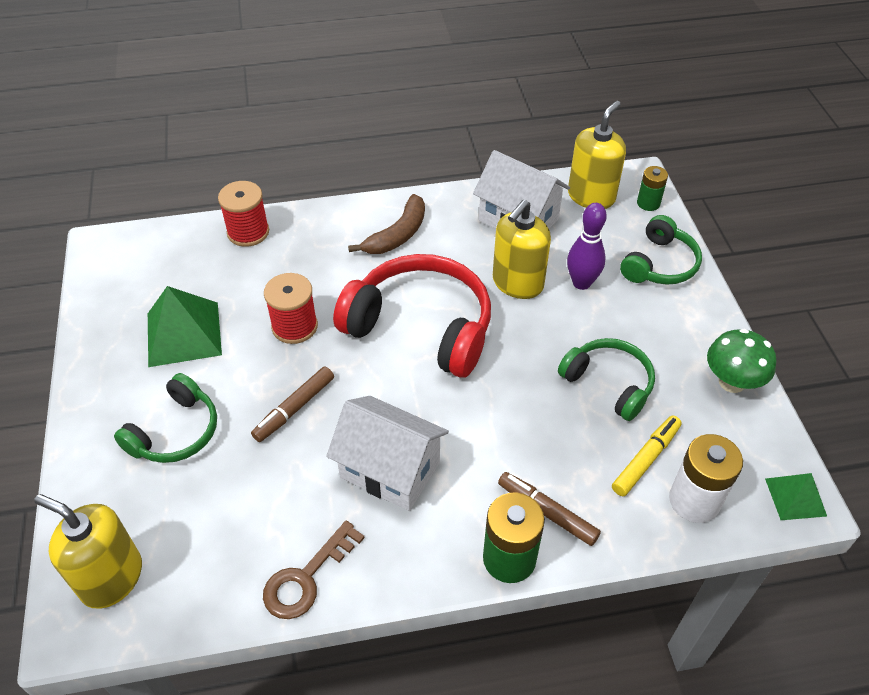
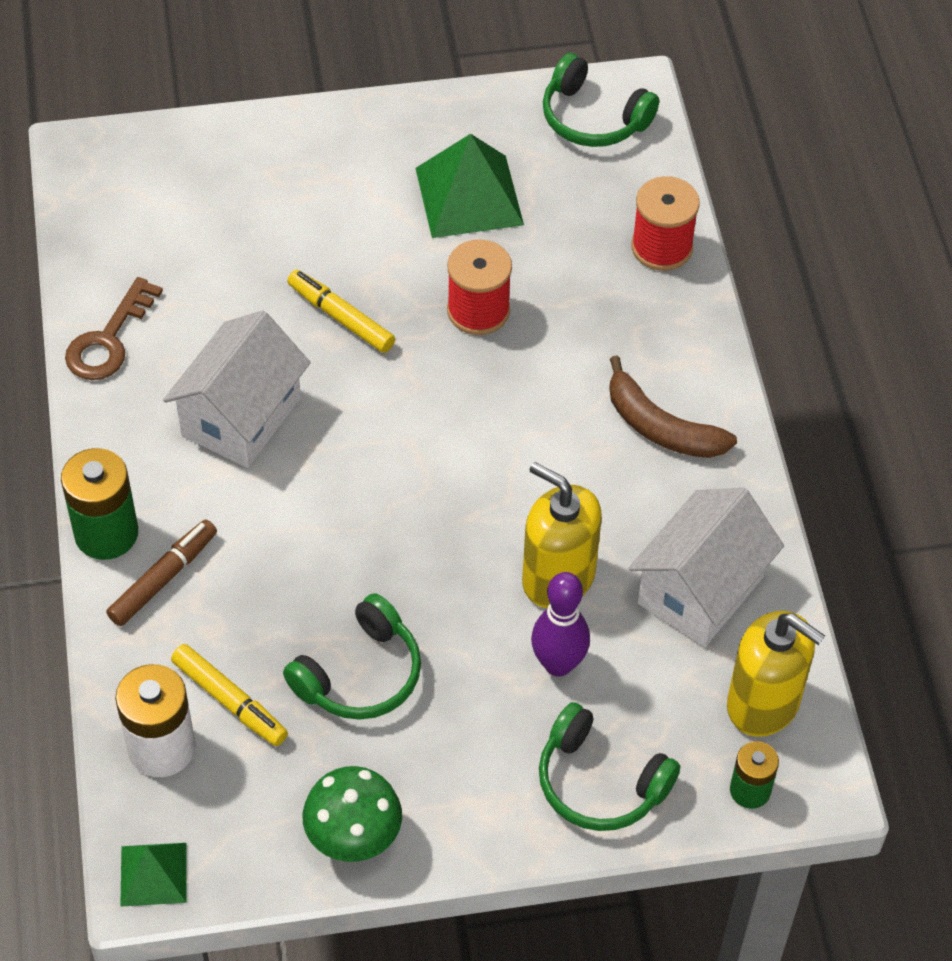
camera: 90 degrees right, 5 degrees up
yellow soap dispenser [34,494,142,609] -> none
green headphones [114,373,217,463] -> green headphones moved to [543,53,659,147]
brown marker [251,366,334,442] -> yellow marker [287,270,395,353]
brown key [263,520,365,619] -> brown key turned 105 degrees counterclockwise [65,277,163,380]
red headphones [333,254,491,378] -> none

